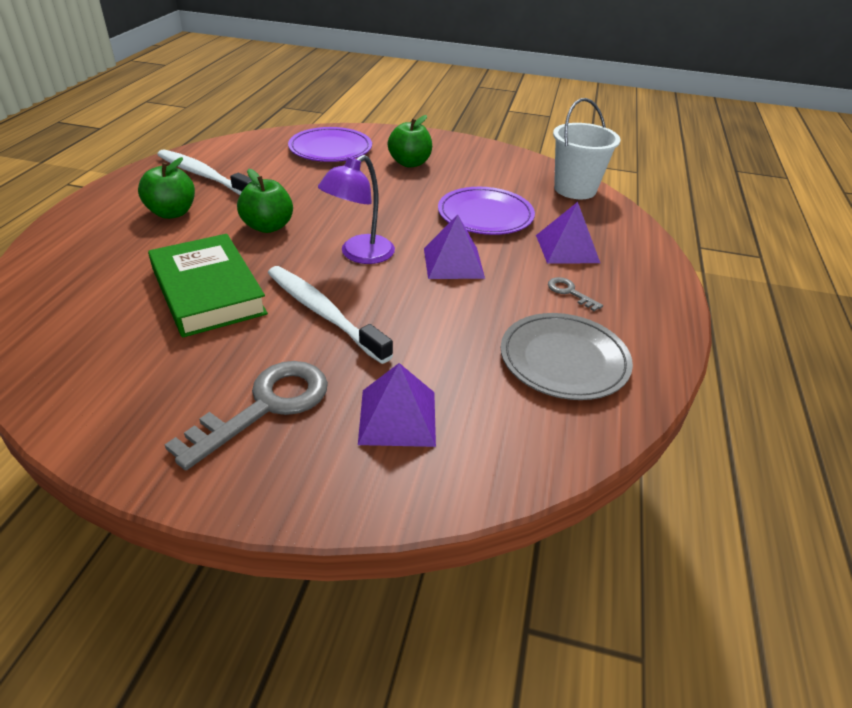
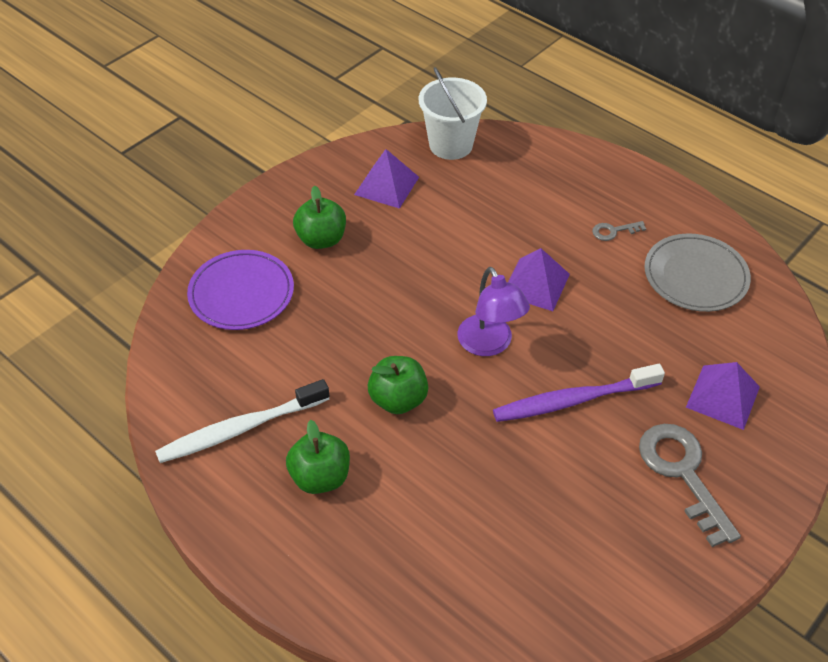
camera: 60 degrees left, 10 degrees up
green book [148,234,268,337] -> none
white toothbrush [268,266,393,364] -> purple toothbrush [493,364,665,422]
purple plate [438,187,535,235] -> none
purple pyramid [536,202,600,264] -> purple pyramid moved to [354,149,419,209]

